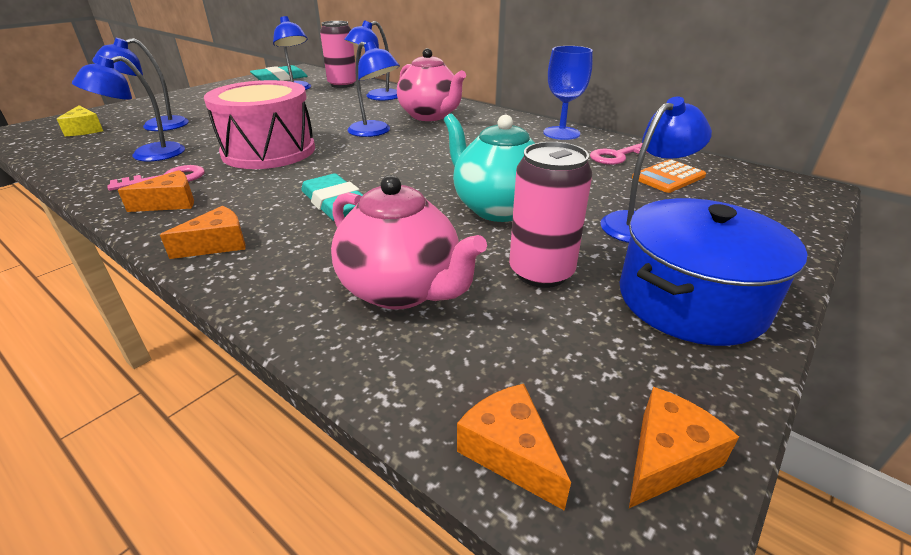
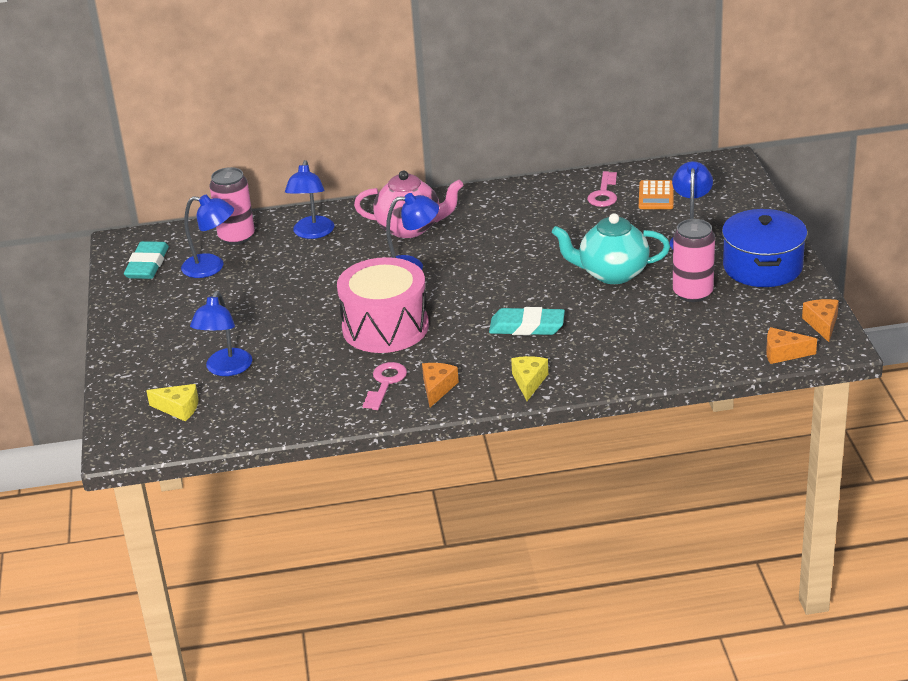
camera: 45 degrees left, 0 degrees up
blue lamp [72,56,185,161] -> none
orange cheese [160,206,245,259] -> yellow cheese [511,356,548,401]
pink teapot [331,175,487,310] -> none
blue goblet [543,46,593,140] -> none

